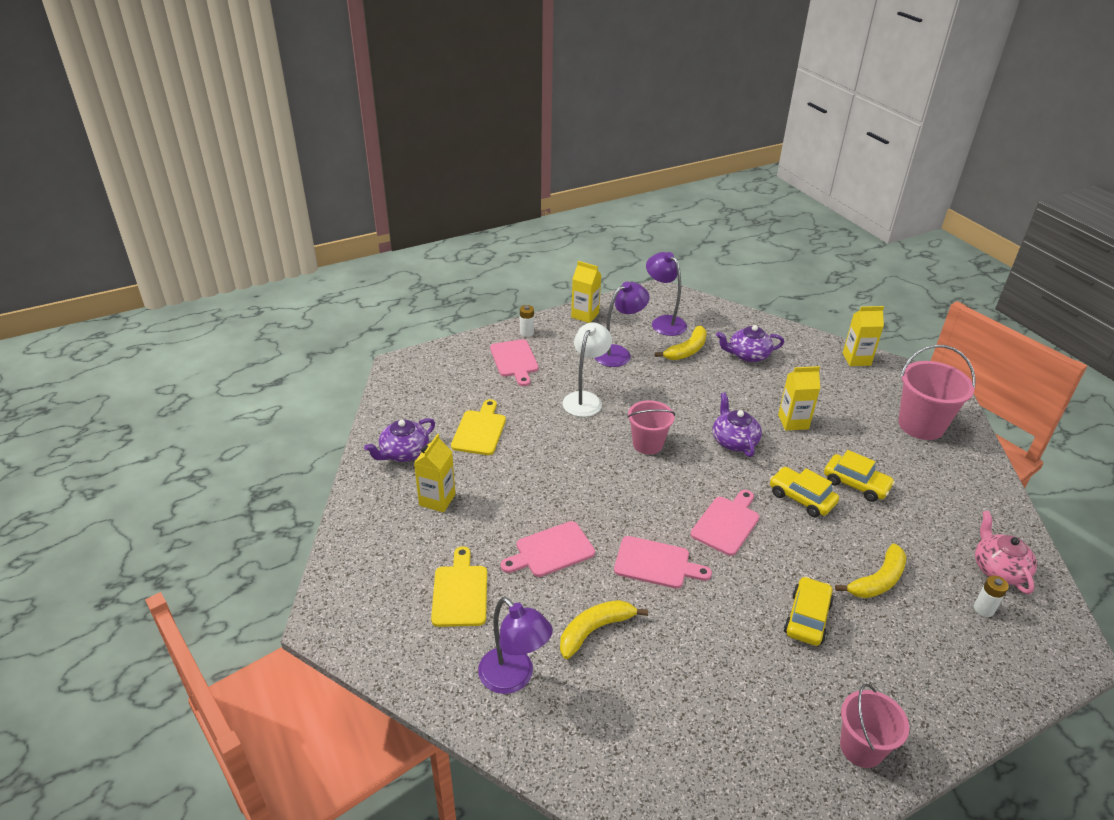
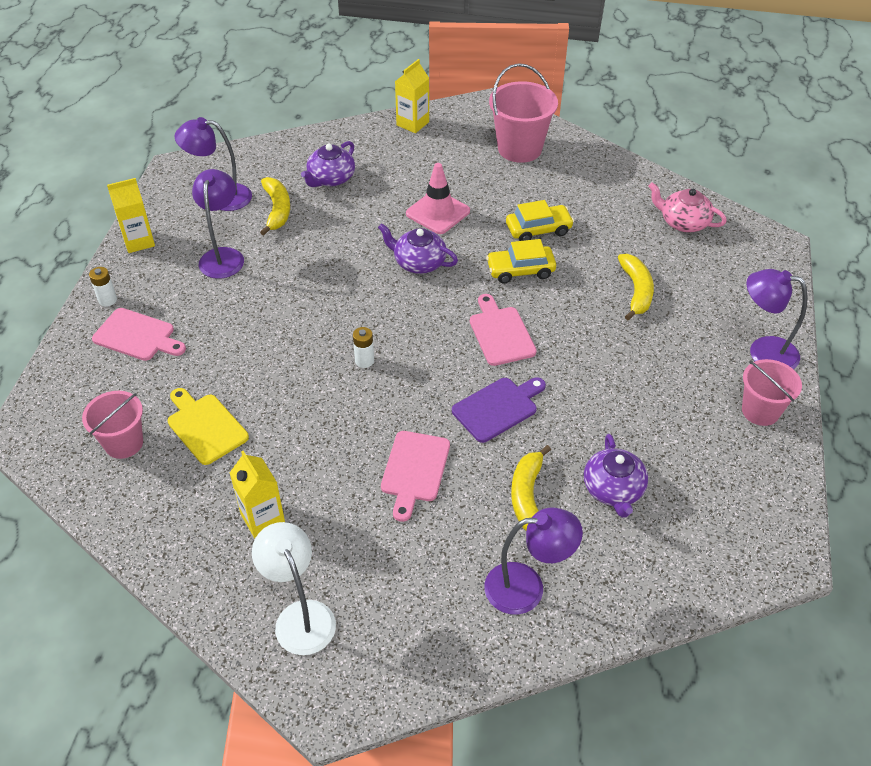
camera: 50 degrees left, 10 degrees up
purple teapot [364,418,435,462] -> purple teapot moved to [584,434,648,518]
yellow cutting board [431,546,487,627] -> none
white lamp [562,322,612,417] -> white lamp moved to [252,522,336,655]
pink cutting board [614,536,712,589] -> purple cutting board [452,377,546,443]
pink bucket [627,400,675,455] -> pink bucket moved to [82,391,143,459]
yellow carton [778,366,820,431] -> pink traffic cone [406,163,470,234]
yellow car [784,576,834,646] -> none
white battery [974,575,1009,617] -> white battery moved to [353,327,374,368]
none -> purple lamp [747,269,808,369]

